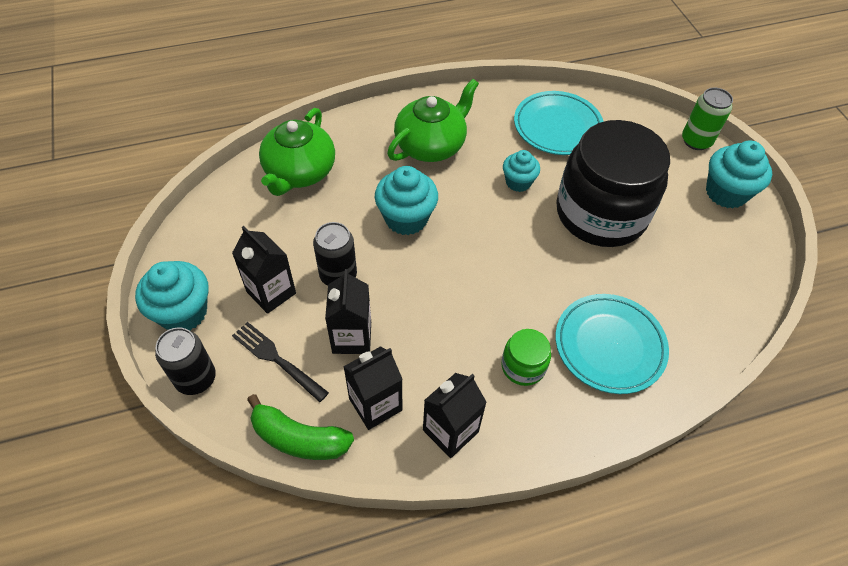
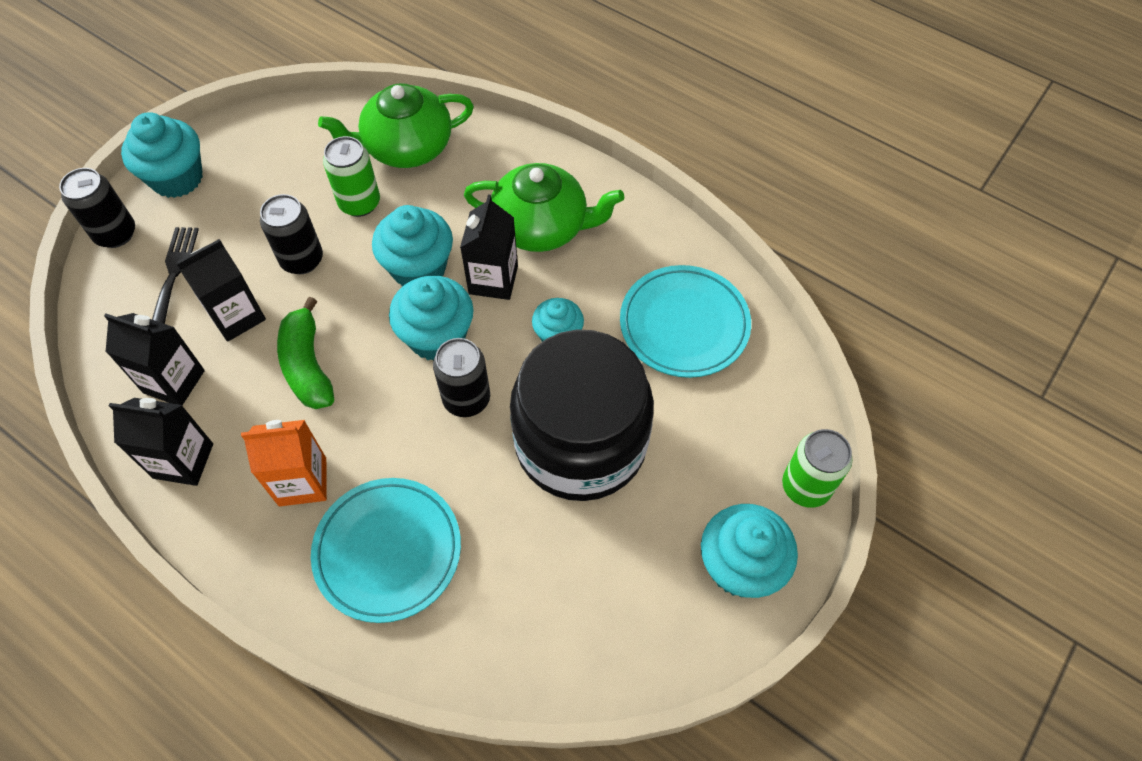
camera: 55 degrees right, 5 degrees up
black carton [232,226,296,314] -> black carton moved to [460,194,518,300]
green banana [247,394,354,460] -> green banana moved to [277,297,334,409]
green jar [501,329,551,386] -> orange carton [241,420,327,506]
none -> green can [323,136,380,217]
none -> turquoise cupcake [389,276,474,361]
none -> black can [433,338,490,417]

